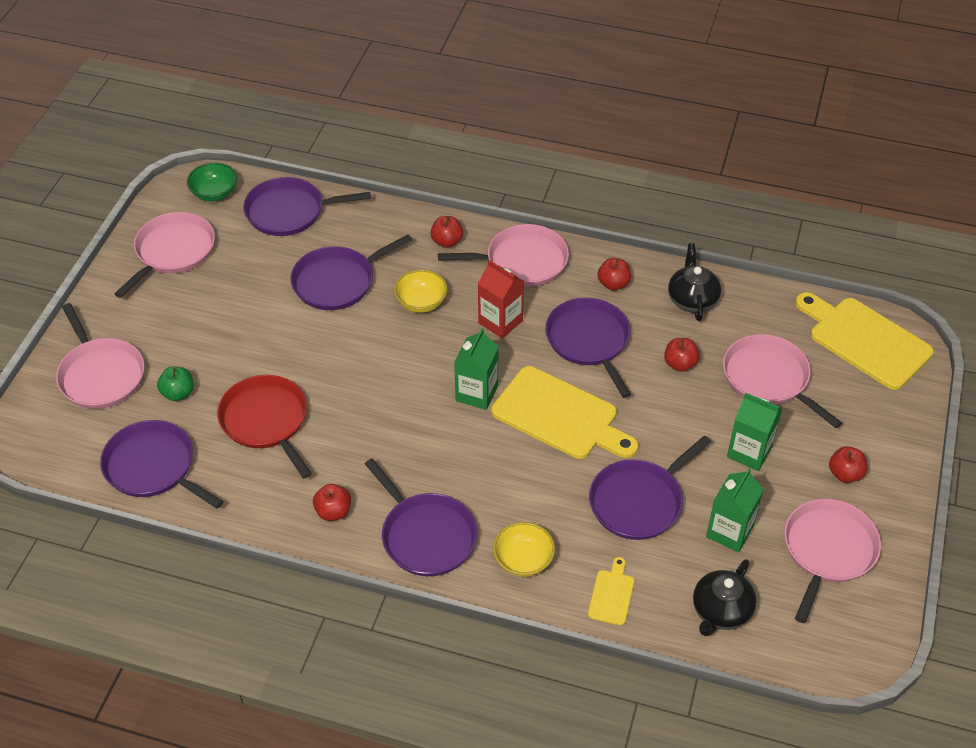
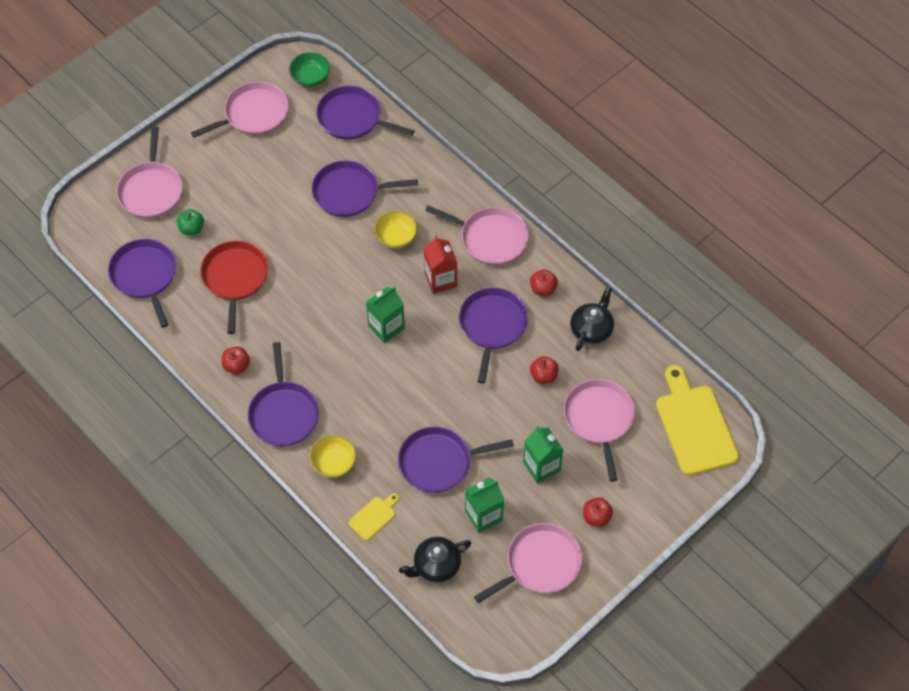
camera: 30 degrees right, 10 degrees up
red apple [431,216,463,248] -> none
yellow cutting board [491,366,638,459] -> none

